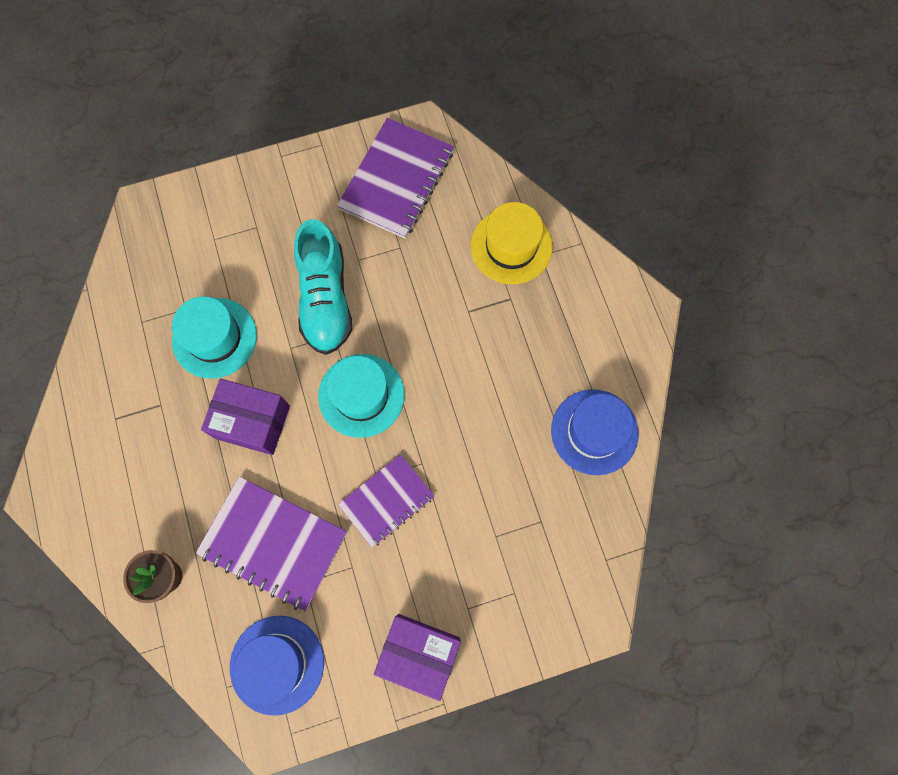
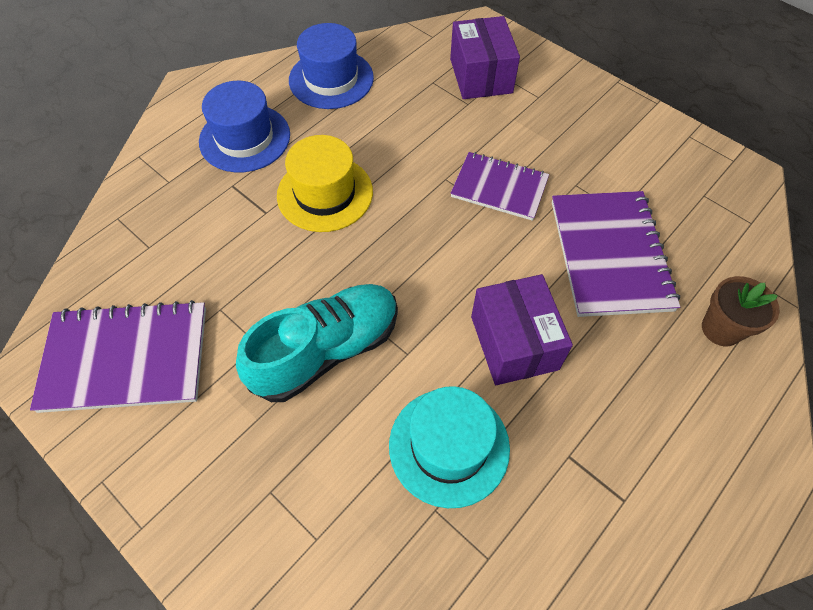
camera: 120 degrees left, 15 degrees down
blue hat [230,616,324,716] -> blue hat moved to [199,81,290,172]
turquoise hat [318,354,405,438] -> none
purple box [374,614,461,701] -> purple box moved to [450,16,520,99]
yellow hat [471,202,553,284] -> yellow hat moved to [277,135,373,232]

